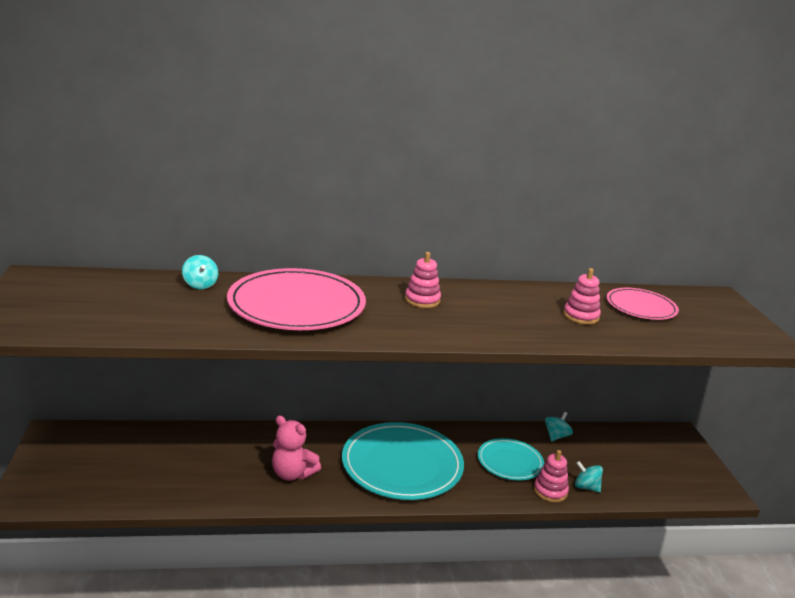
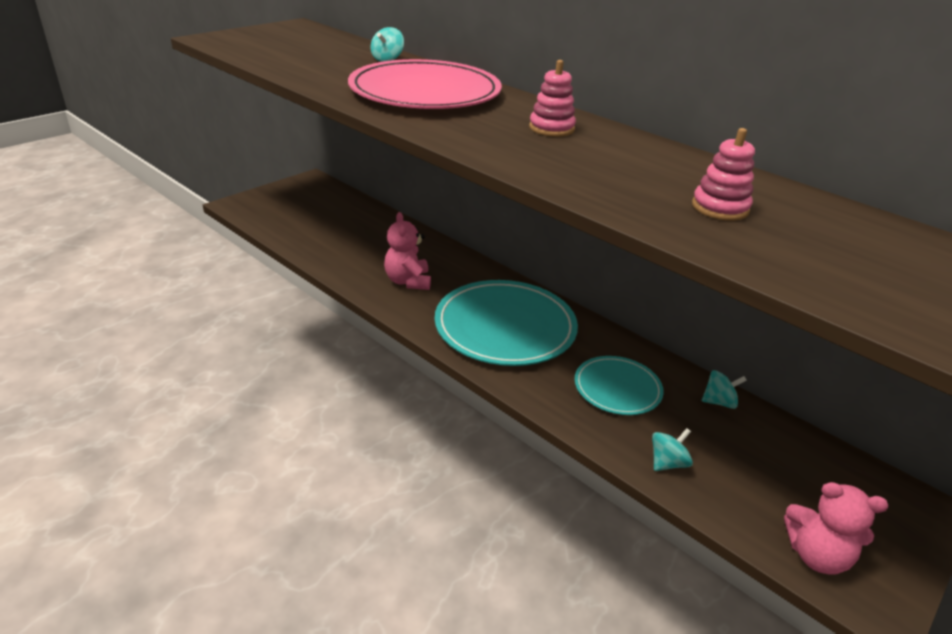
camera: 50 degrees right, 10 degrees up
pink stacking toy [534,450,569,502] -> none
turquoise spinning top [575,461,603,493] -> turquoise spinning top turned 60 degrees clockwise [652,428,693,471]
pink plate [606,288,679,320] -> none
none -> pink teddy bear [784,482,888,574]

